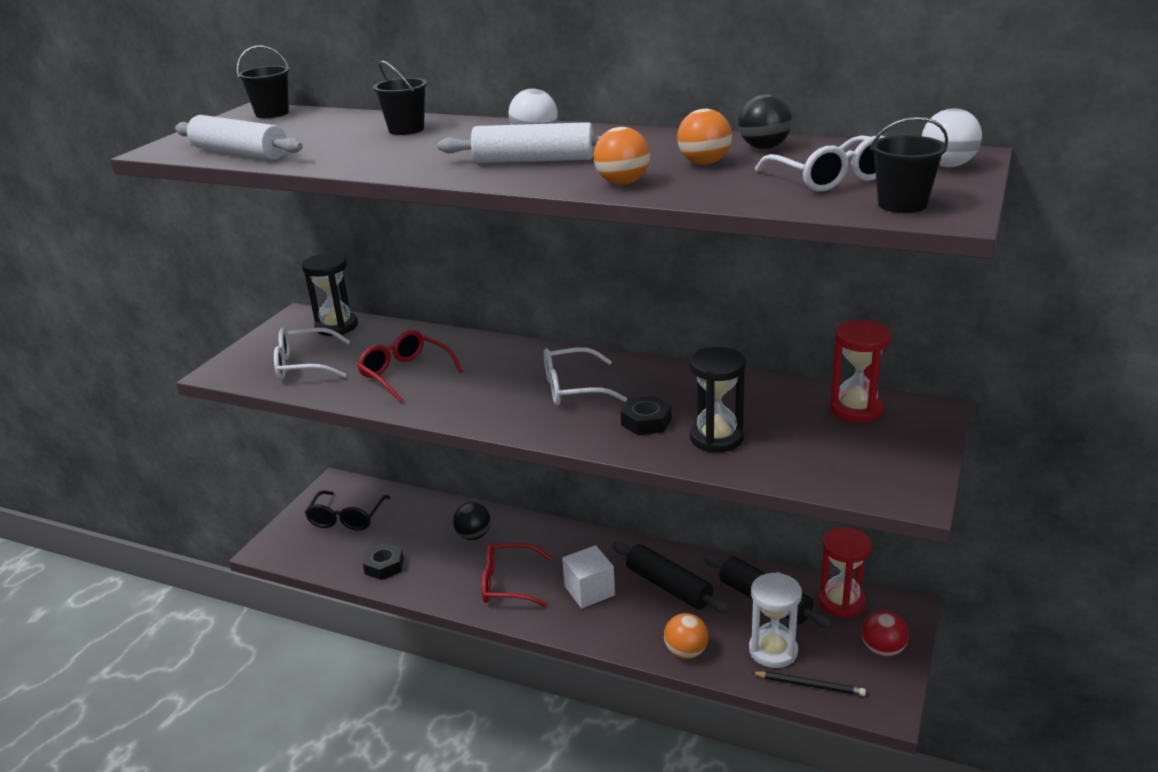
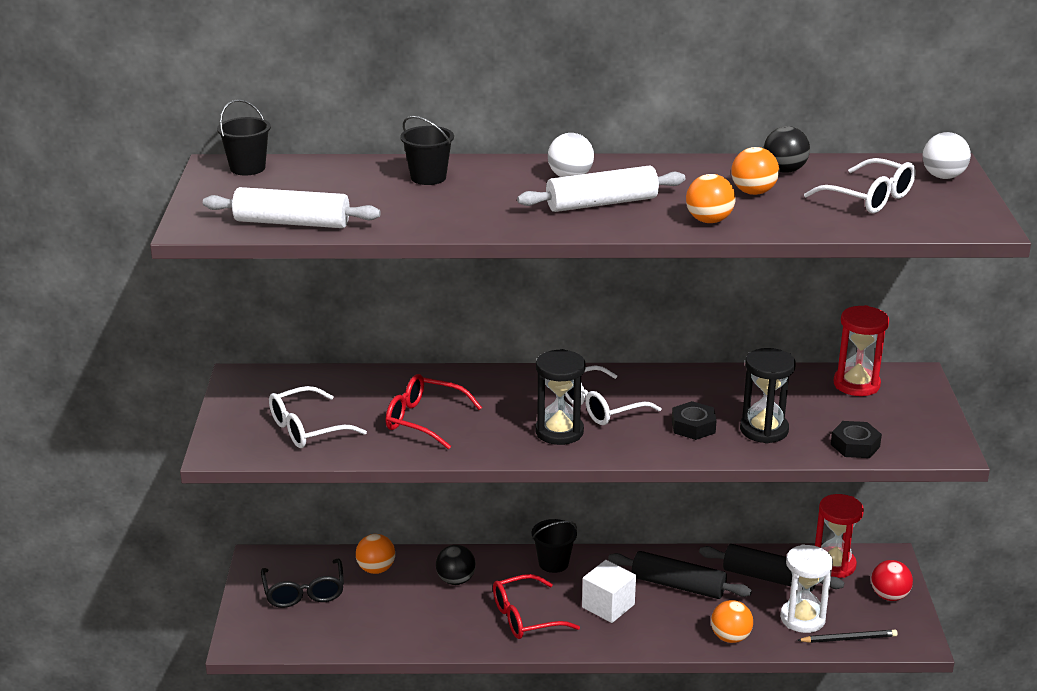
camera: 25 degrees left, 0 degrees up
black hourglass [302,253,358,336] -> black hourglass moved to [535,349,585,445]
black nut [363,543,404,580] -> black nut moved to [831,421,882,458]
black bucket [870,117,948,213] -> black bucket moved to [532,519,577,573]
none -> orange ball [356,534,395,574]

